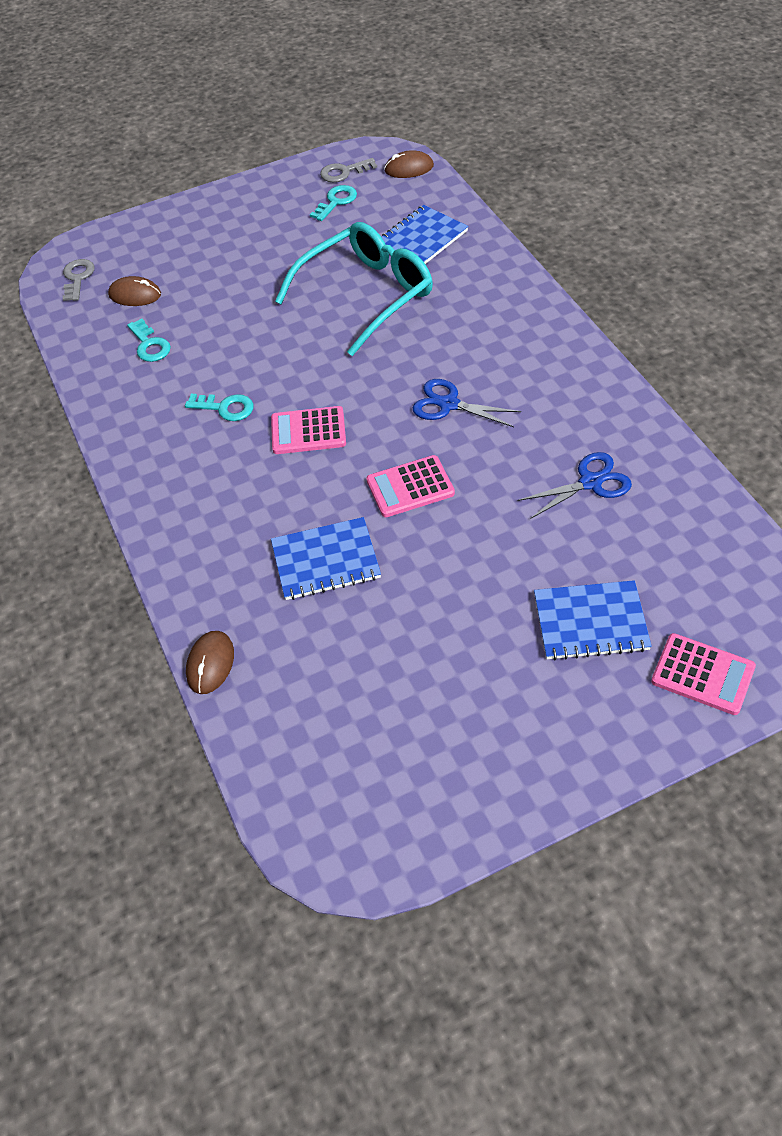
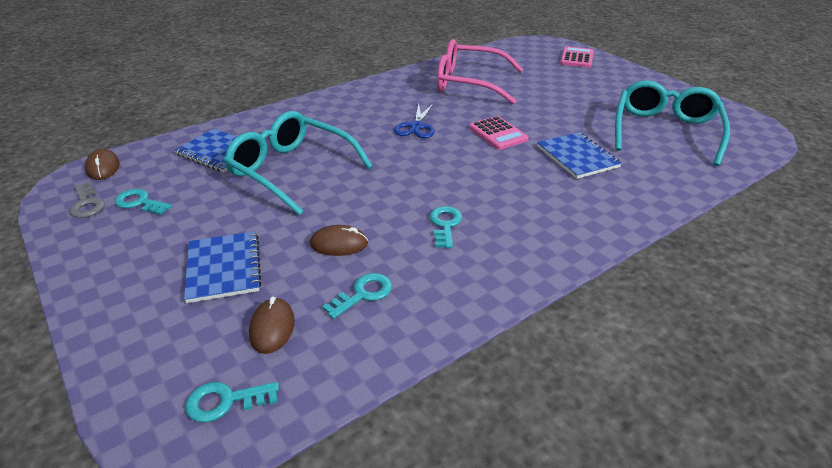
camera: 105 degrees left, 15 degrees down
grey key [63,259,95,301] -> turquoise key [185,382,279,423]
brown mouse [186,631,234,694] -> brown mouse moved to [310,225,368,256]
pink calculator [271,406,346,454] -> none
blue scissors [518,452,632,519] -> pink glasses [437,39,524,104]
blue notebook [534,580,652,660] -> blue notebook moved to [184,231,262,303]
none -> turquoise glasses [615,80,730,166]

